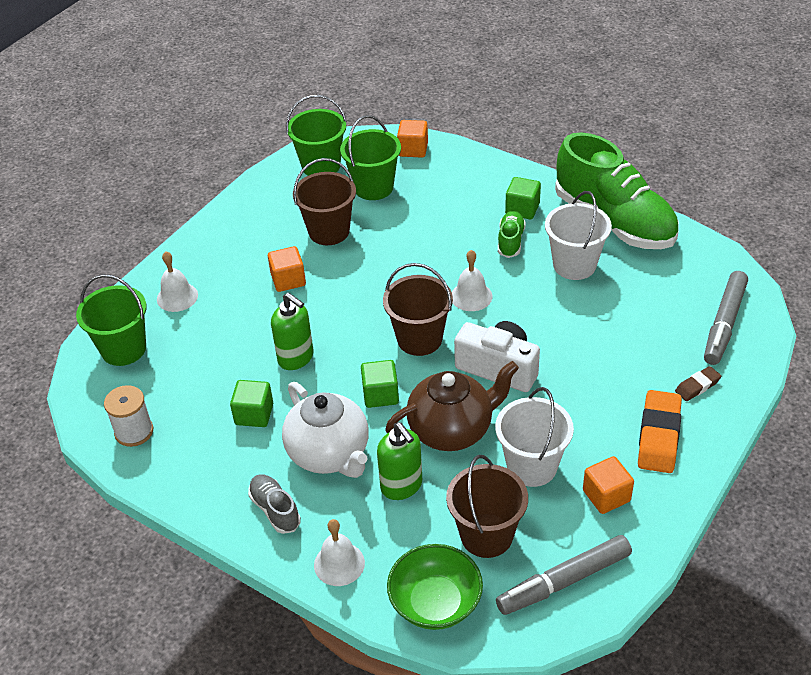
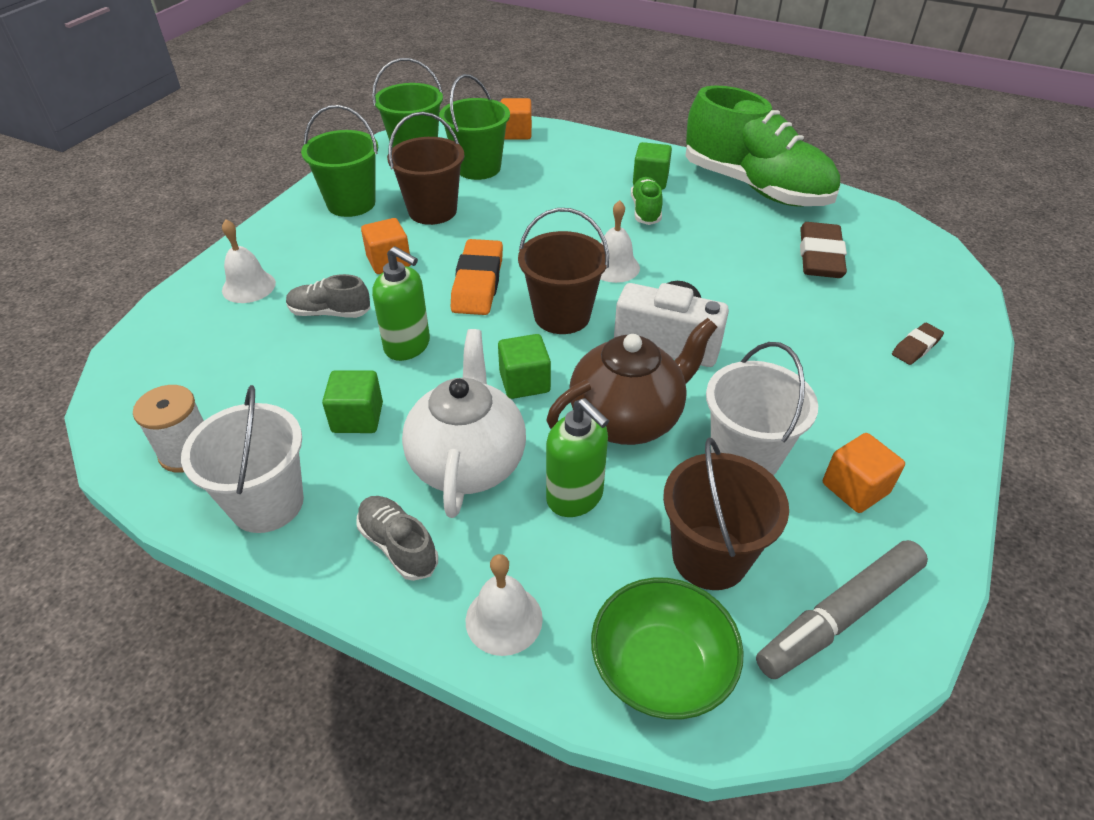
camera: 10 degrees left, 0 degrees up
green bucket [76,274,147,366] -> green bucket moved to [301,105,378,217]
white teapot [282,382,369,478] -> white teapot turned 135 degrees counterclockwise [402,329,526,518]
white bucket [545,191,612,280] -> white bucket moved to [181,385,304,533]
orange eraser [638,390,682,473] -> orange eraser moved to [451,239,503,315]
grey marker [704,271,748,365] -> none
none -> grey shoe [286,274,371,318]
none -> brown eraser [800,222,847,278]

